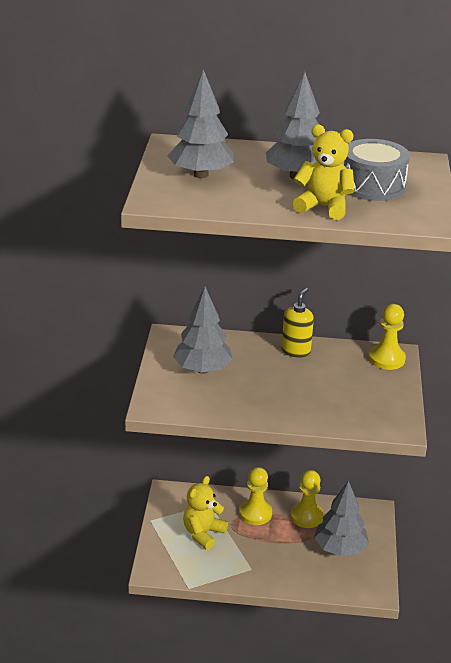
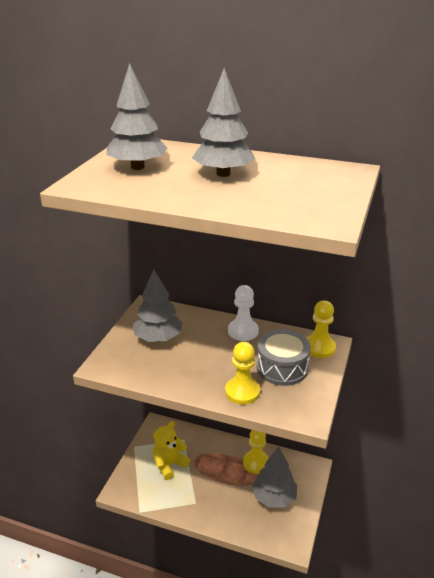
camera: 15 degrees right, 0 degrees up
yellow pawn [239,467,272,525] -> yellow pawn moved to [225,342,260,405]
yellow soap dispenser [282,288,314,358] -> white pawn [228,285,259,341]
yellow teddy bear [293,124,354,220] -> none
grey drum [343,139,410,201] -> grey drum moved to [257,329,311,386]

